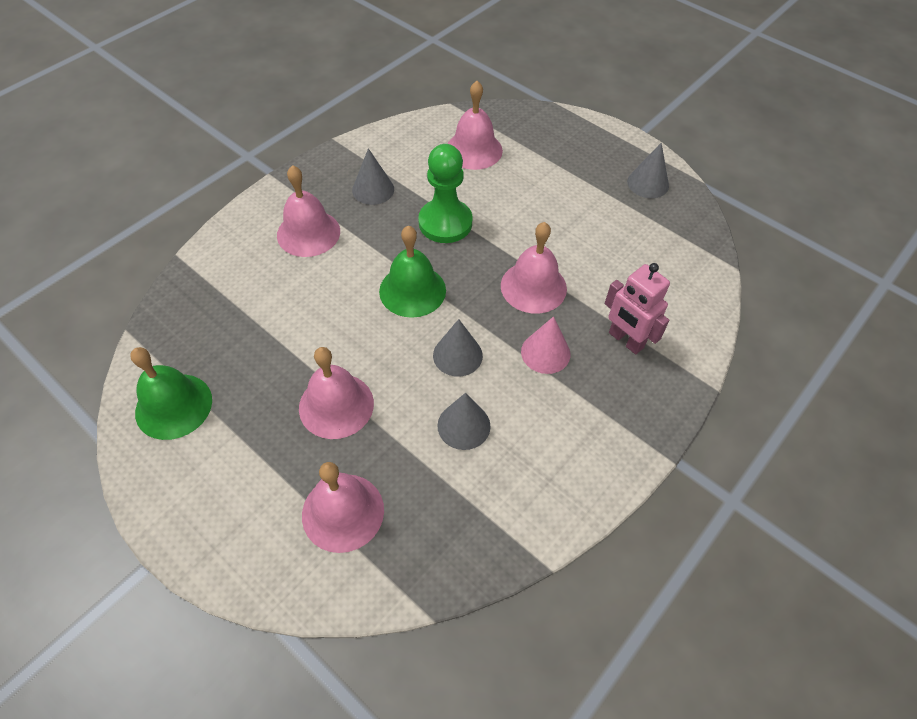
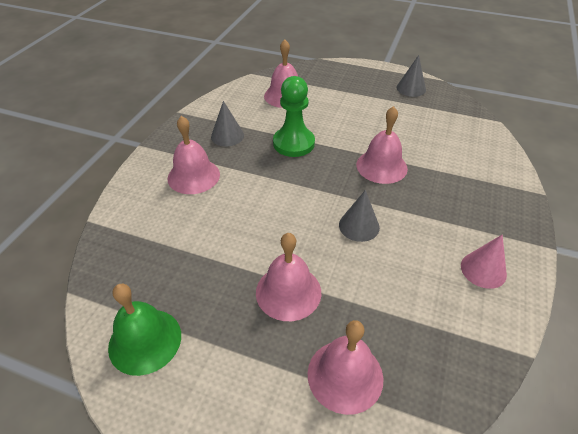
camera: 20 degrees left, 10 degrees down
green bell [379,225,446,318] -> none
grey cone [437,393,491,450] -> none
pink cone [521,316,571,374] -> pink cone moved to [461,235,507,289]
pink robot [605,263,670,354] -> none

